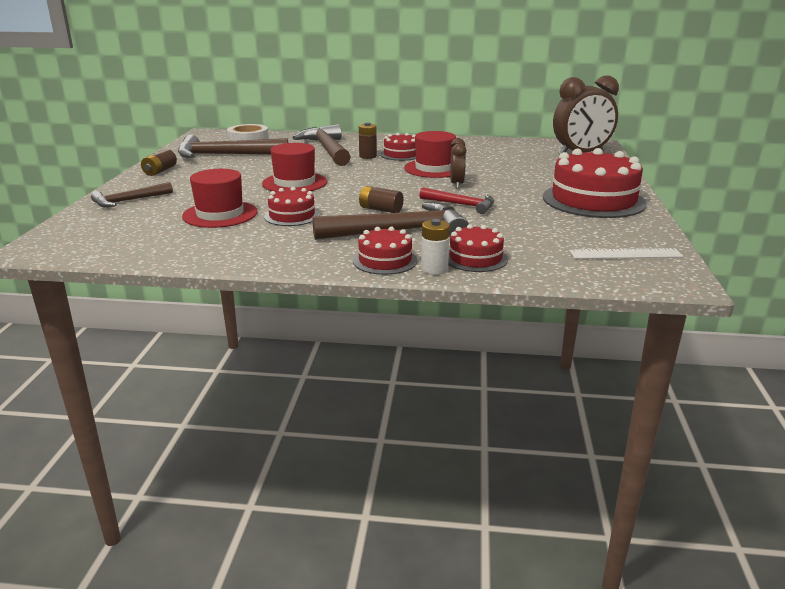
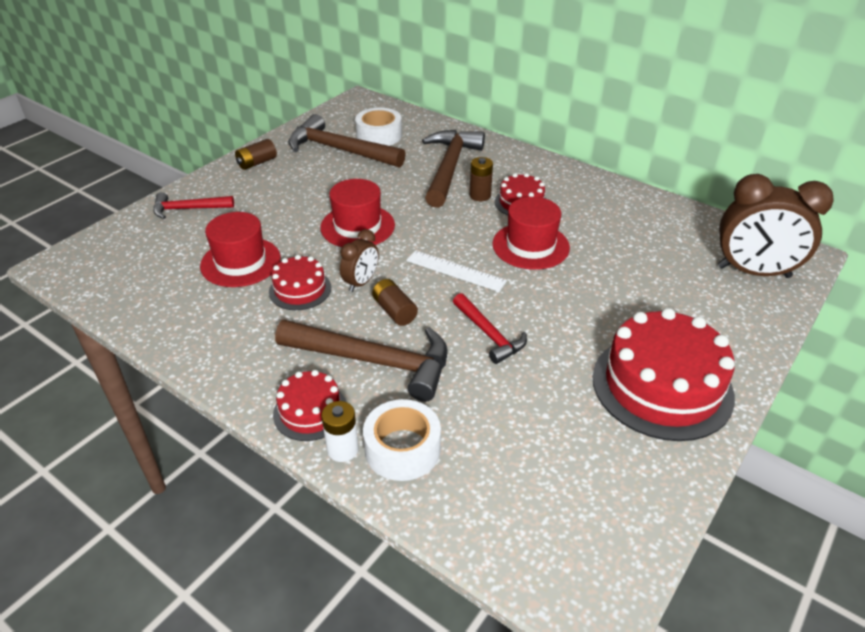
camera: 30 degrees right, 15 degrees up
brown hammer [91,182,173,207] -> red hammer [153,192,234,219]
red cake [448,224,508,272] -> white tape [363,399,441,481]
brown clock [450,138,466,189] -> brown clock moved to [340,229,379,292]
white ruler [569,248,684,259] -> white ruler moved to [406,250,507,292]

